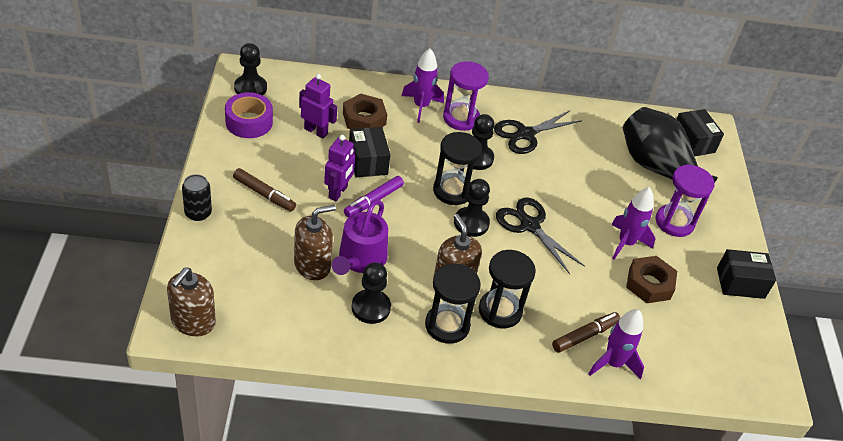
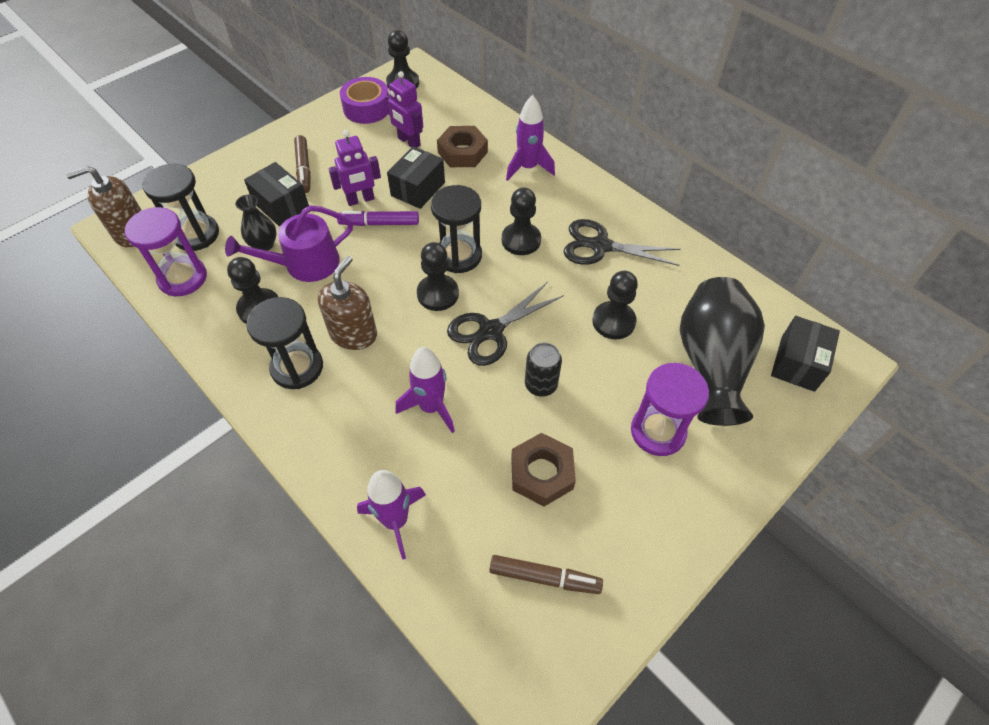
camera: 50 degrees right, 10 degrees up
black can [182,174,212,221] -> black can moved to [525,342,562,396]
brown soap dispenser [294,205,336,280] -> black vase [235,195,277,251]
purple robot [299,74,337,138] -> purple robot turned 150 degrees clockwise [386,71,423,148]
purple hourglass [443,61,489,131] -> purple hourglass moved to [125,207,207,296]
black hourglass [479,250,536,328] -> black hourglass moved to [142,164,219,251]
black scissors [496,197,585,274] -> black scissors turned 135 degrees counterclockwise [447,282,564,366]
brown marker [552,312,620,353] -> brown marker moved to [489,555,603,594]
purple rocket [611,187,655,260] -> purple rocket moved to [395,347,455,433]
black box [717,249,776,299] -> black box moved to [244,162,309,226]
none -> black pawn [592,271,638,339]

